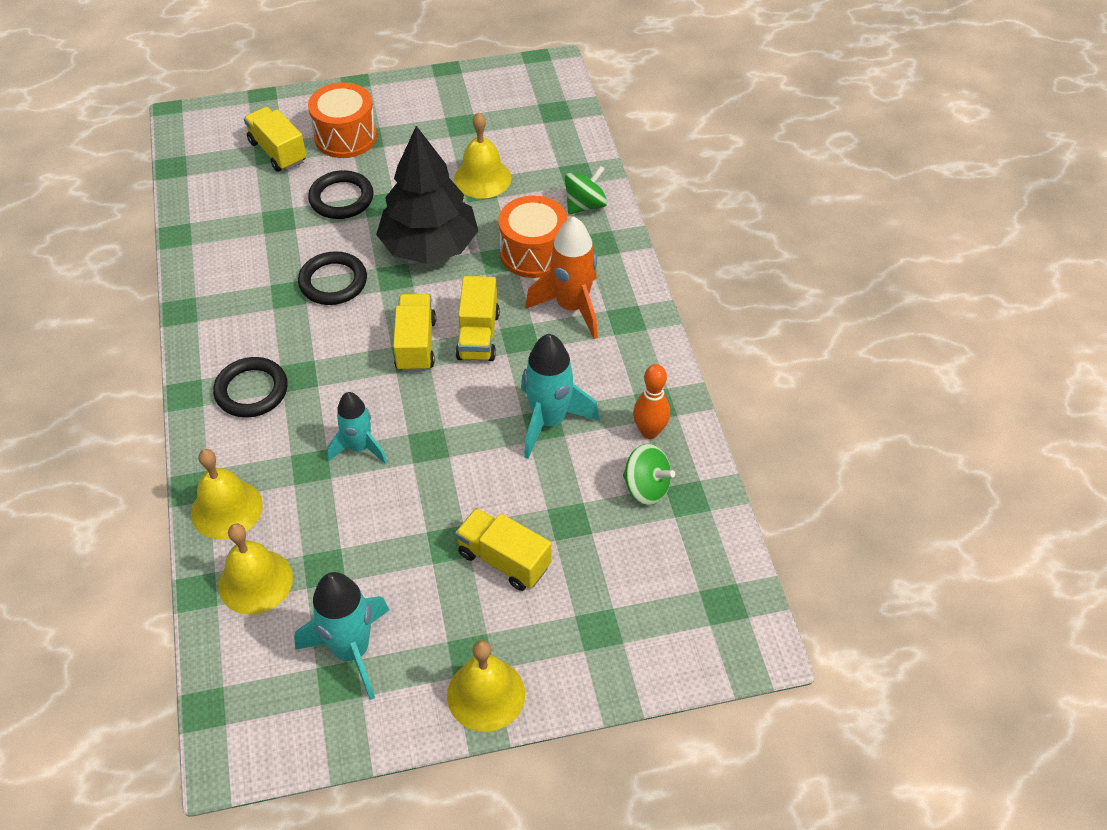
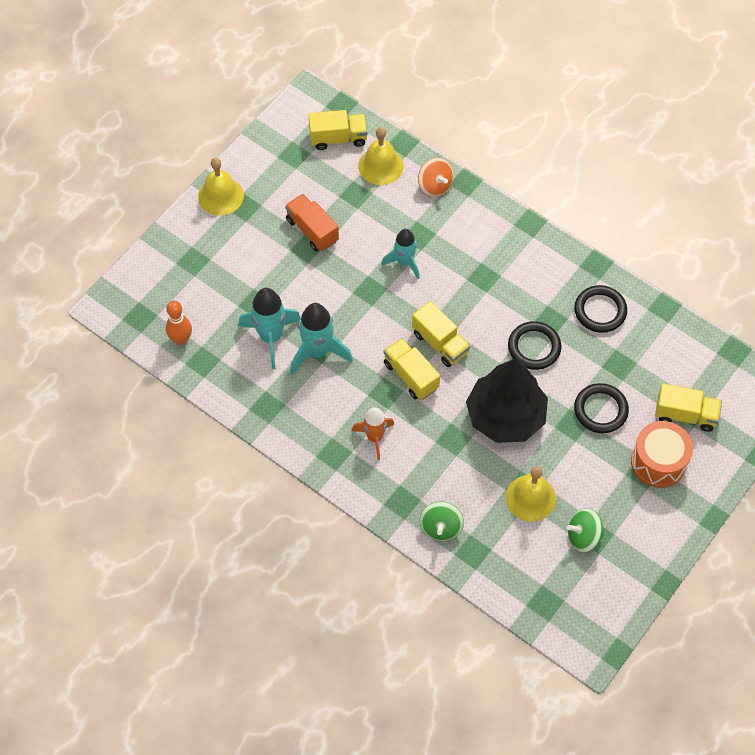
camera: 140 degrees right, 10 degrees up
yellow bell [191,449,263,540] -> orange spinning top [418,157,453,197]
black ring [213,357,288,418] -> black ring moved to [574,285,627,333]
turquoise rocket [294,572,389,700] -> turquoise rocket moved to [239,288,300,369]
yellow truck [455,508,551,591] -> yellow truck moved to [309,110,368,150]
orange drum [498,196,568,278] -> none
orange rocket [525,216,598,339] -> orange rocket [352,407,394,460], size x0.67
green spinning top [623,444,675,505] -> green spinning top moved to [567,508,603,553]
orange bowling pin [633,364,670,439] -> orange bowling pin moved to [166,301,192,345]
none -> orange truck [285,194,339,251]

